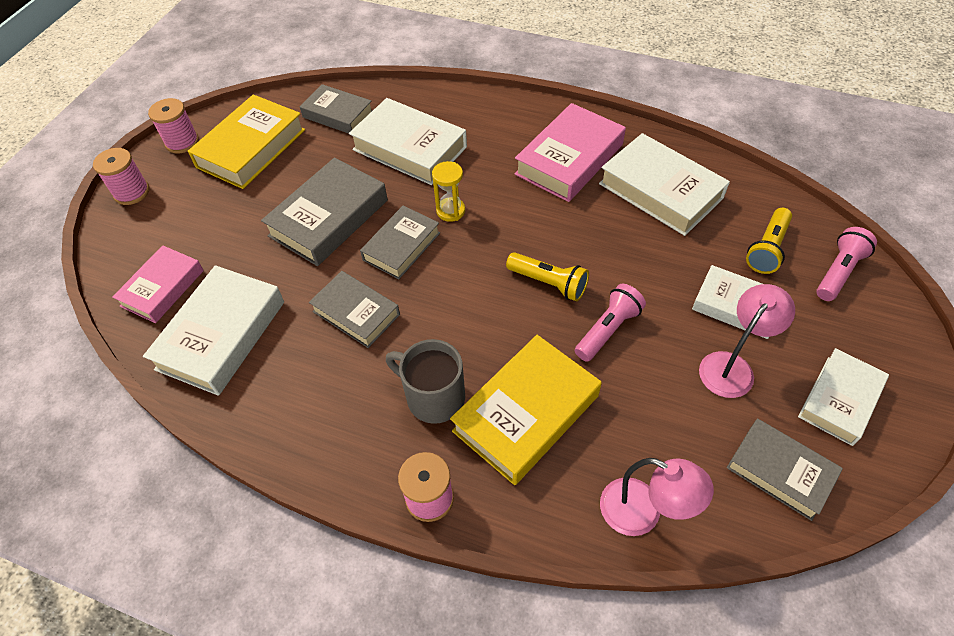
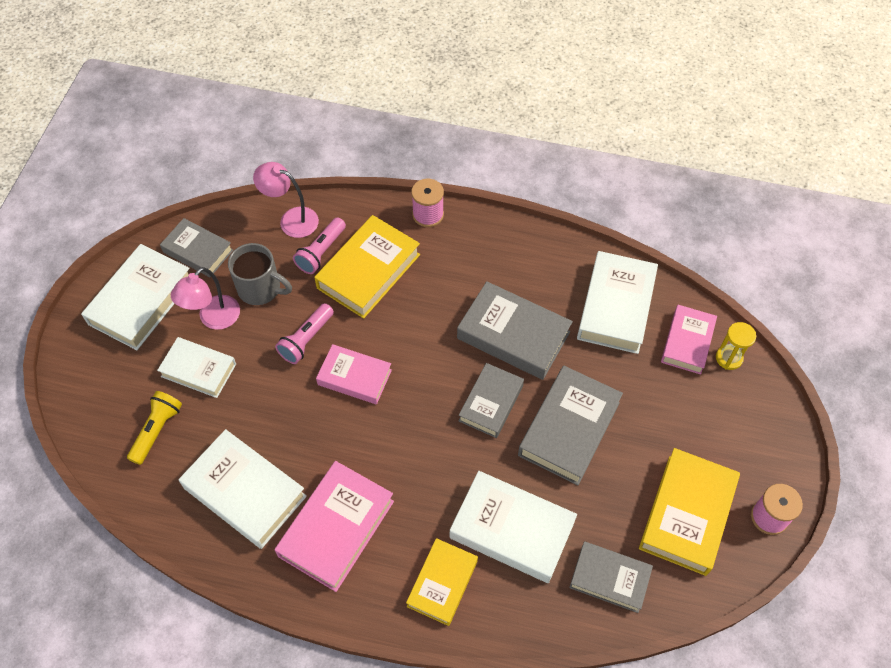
camera: 170 degrees right, 5 degrees up
pink spool [93,148,149,205] -> none
grey book [309,271,400,348] -> grey book [457,281,573,380], size x1.54
grey mug [386,339,465,424] -> grey mug moved to [228,243,292,305]
yellow hourglass [432,161,465,222] -> yellow hourglass moved to [716,322,756,370]
yellow flashlight [506,252,589,301] -> pink book [316,344,392,404]
white book [798,348,889,446] -> white book [81,244,190,350], size x1.54
pink flashlight [816,227,877,301] -> pink flashlight moved to [293,217,346,274]
none -> yellow book [406,538,478,626]

